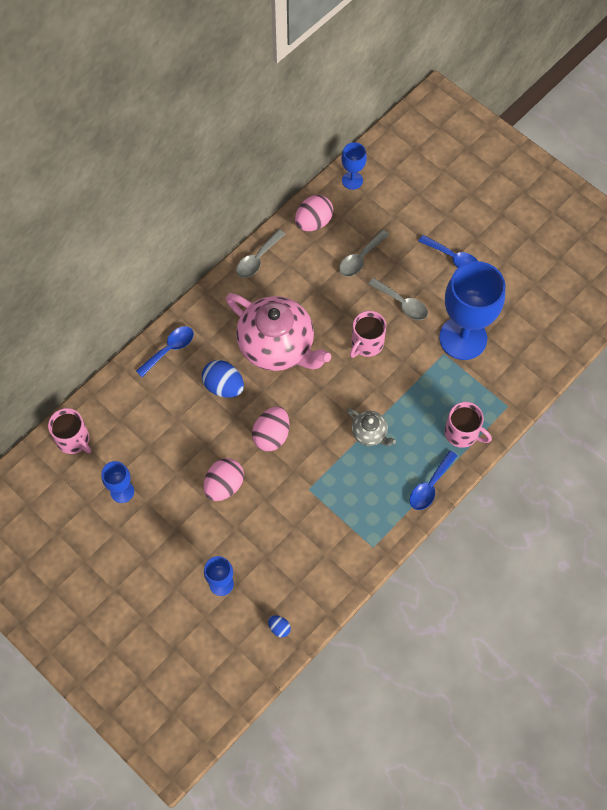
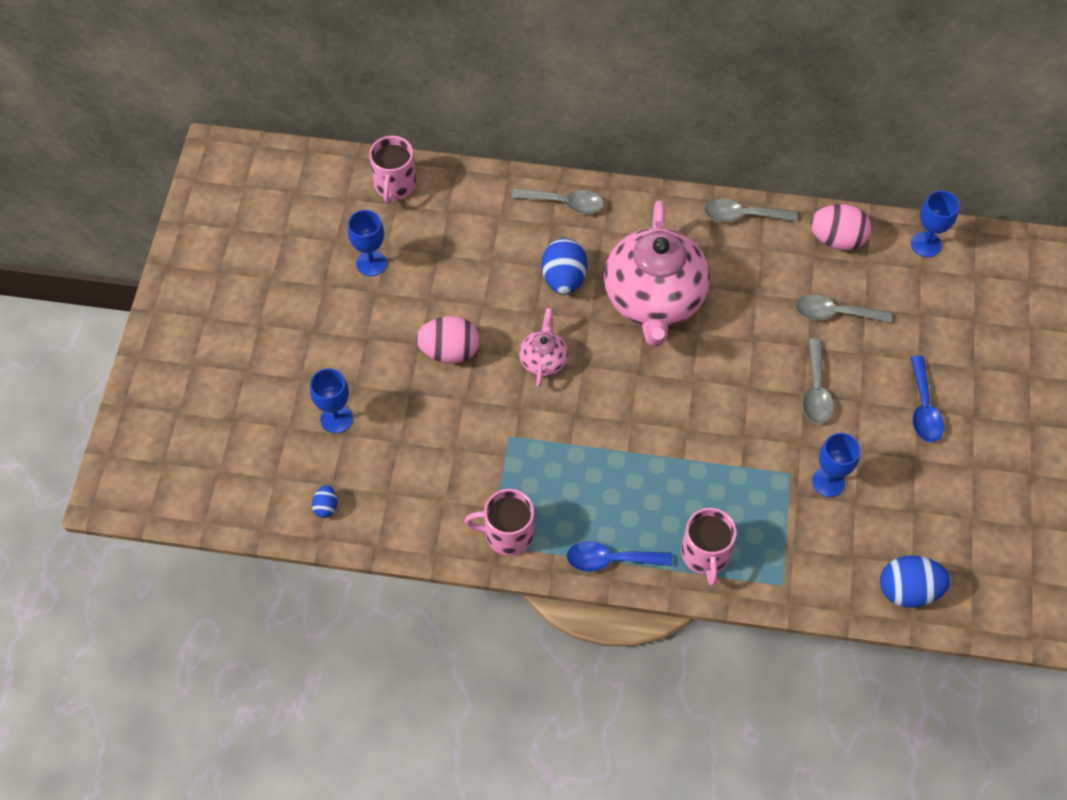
camera: 55 degrees right, 5 degrees down
blue spoon [136,326,194,377] -> grey spoon [512,188,604,214]
pink egg [252,407,290,451] -> pink teapot [519,308,568,388]
grey teapot [347,409,396,446] -> none
pink mug [350,311,386,358] -> pink mug moved to [465,489,534,556]
blue goblet [439,261,505,360] -> blue goblet [812,433,860,497], size x0.47
none -> blue egg [880,555,951,608]

